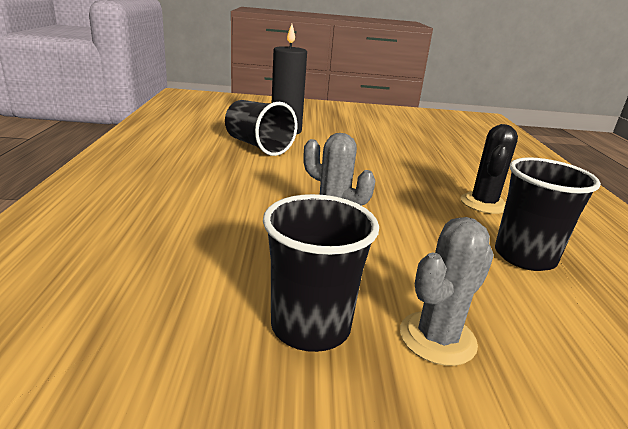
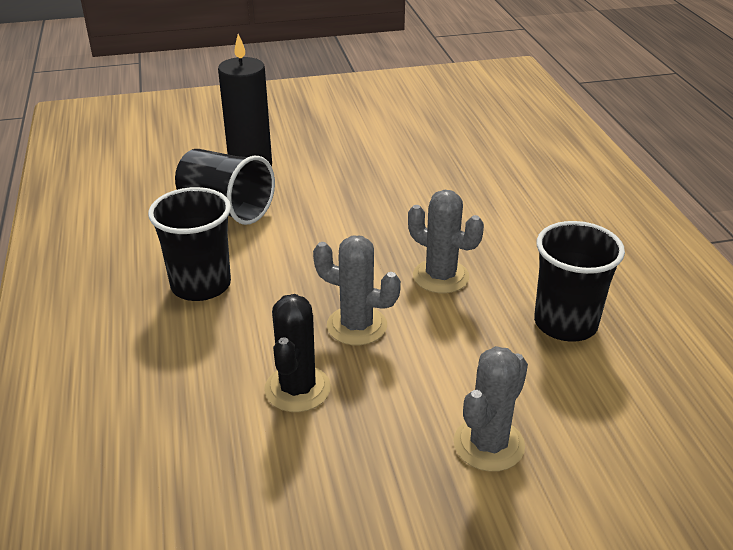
camera: 10 degrees left, 10 degrees up
black cup [263,194,379,352] -> black cup moved to [148,187,231,301]
black cactus [461,124,518,214] -> black cactus moved to [264,294,331,412]
none -> grey cactus [408,190,484,293]

